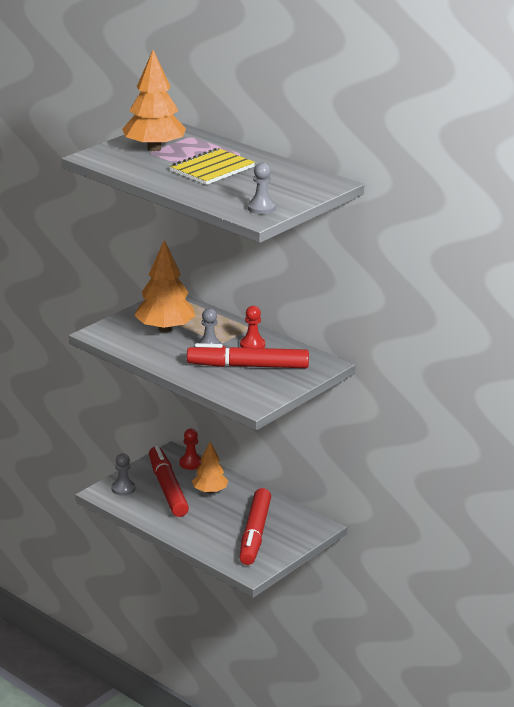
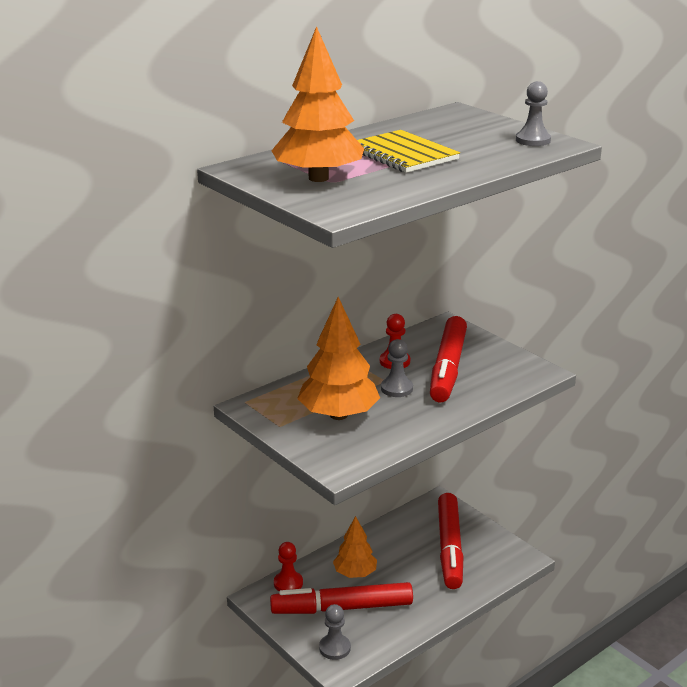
camera: 80 degrees left, 0 degrees up
red marker [239,488,271,565] -> red marker turned 75 degrees clockwise [438,493,463,589]

